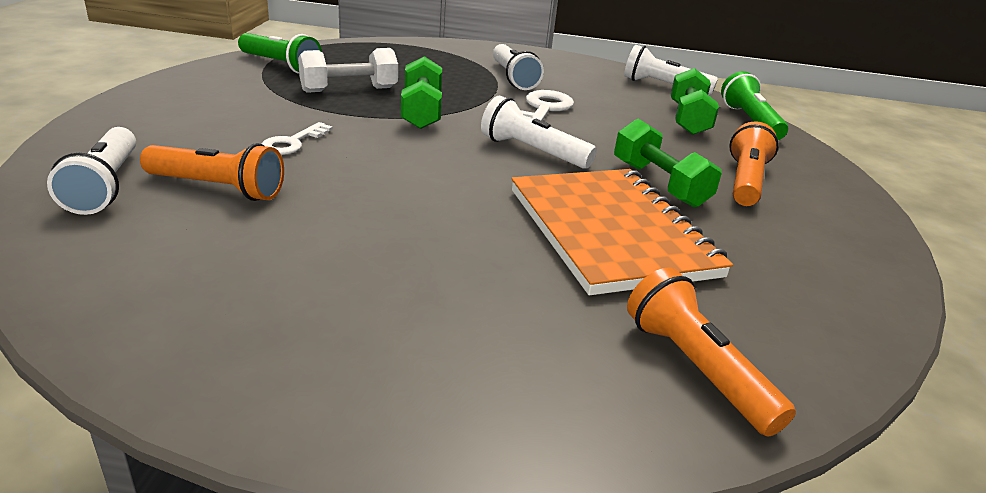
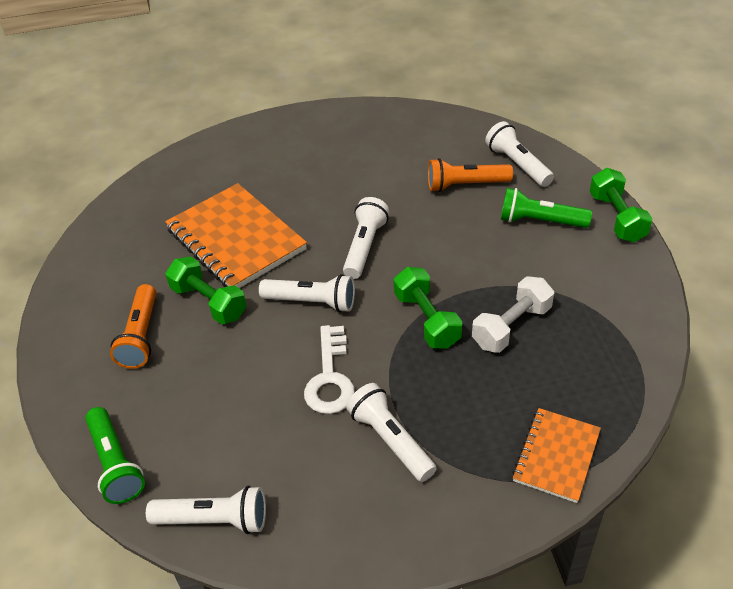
camera: 165 degrees right, 15 degrees up
green flashlight [238,33,322,74] -> green flashlight moved to [501,188,592,228]
white key [262,122,333,155] -> none
orange flashlight [627,267,796,436] -> none
green dumbbell [671,68,719,135] -> green dumbbell moved to [590,168,652,242]
none -> white flashlight [343,197,389,279]
none -> orange notebook [512,408,601,503]

